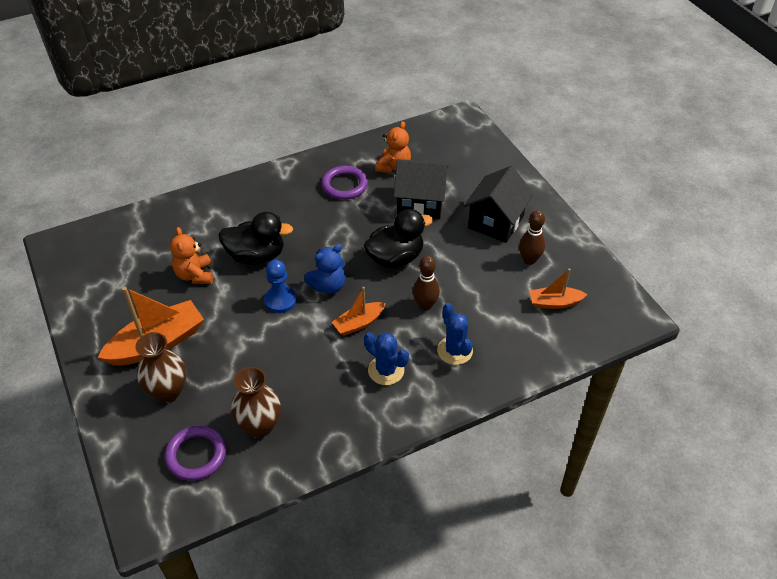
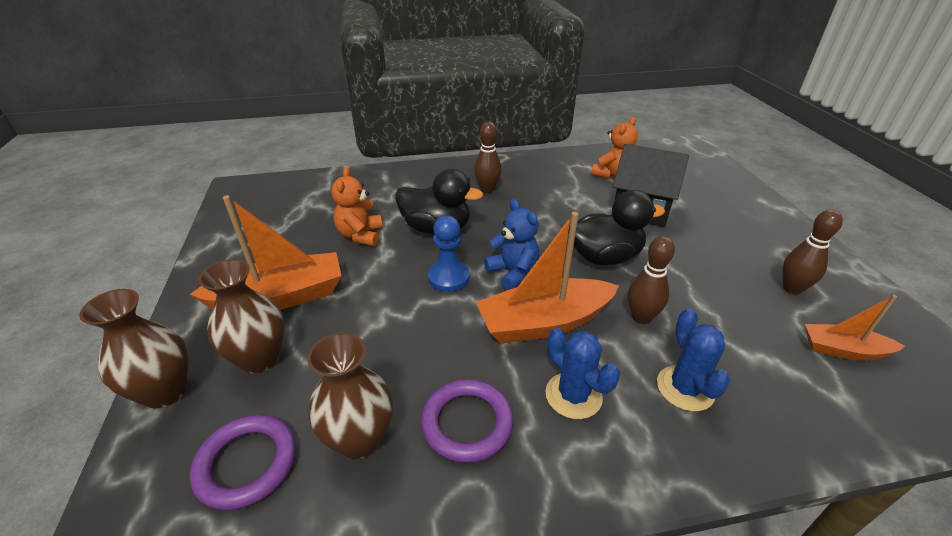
camera: 15 degrees right, 10 degrees down
blue teddy bear [304,244,346,294] -> blue teddy bear turned 105 degrees counterclockwise [484,199,539,290]
purple ring [321,166,368,200] -> purple ring moved to [421,379,513,463]
orange boat [332,287,386,336] -> orange boat [476,212,619,344], size x1.78
black house [464,166,534,243] -> none
none -> brown vase [79,289,189,409]
none -> brown bowling pin [474,122,502,193]

